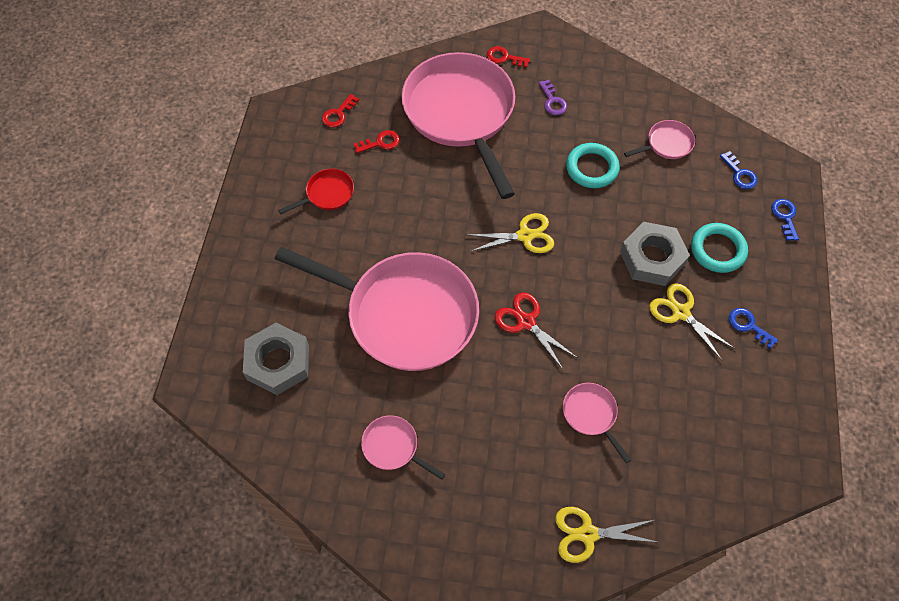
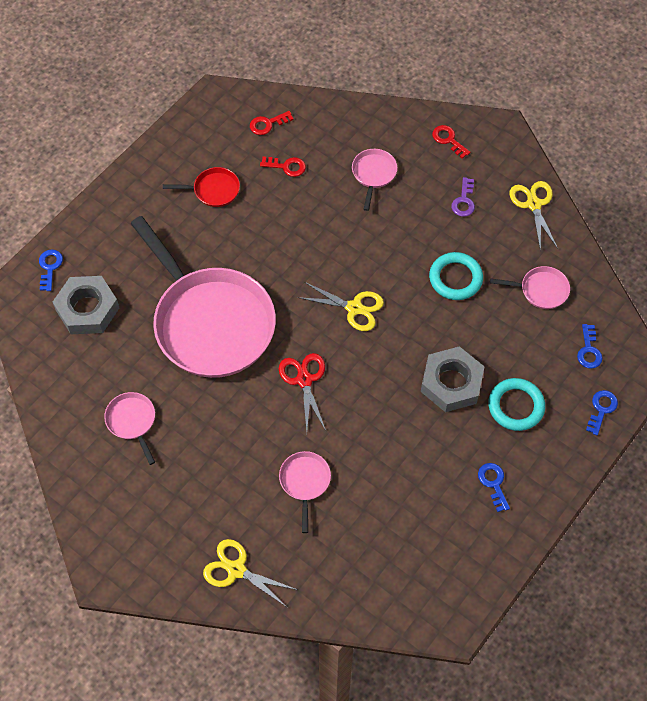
camera: 30 degrees right, 0 degrees up
pink pan [402,52,515,199] -> pink pan [352,149,397,211], size x0.40
yellow scissors [649,283,735,361] -> yellow scissors moved to [509,181,558,251]
none -> blue key [39,249,63,291]

